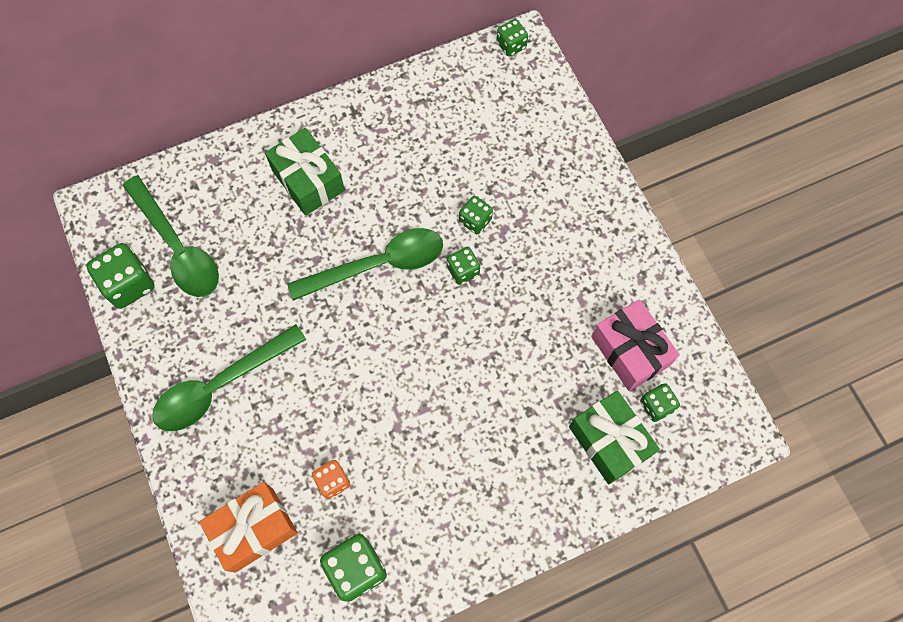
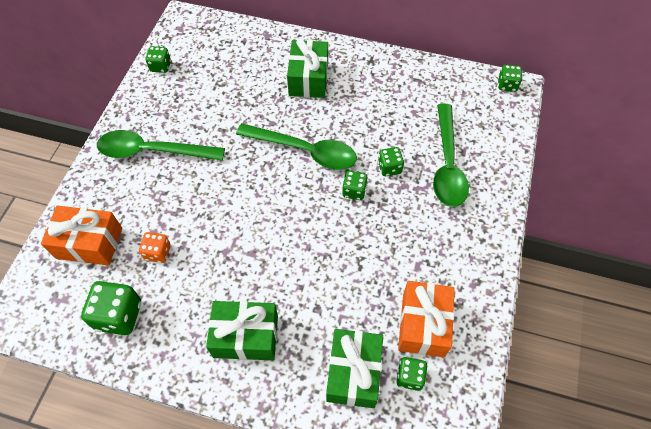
camera: 40 degrees right, 10 degrees down
green dice [86,243,155,309] -> green dice [146,46,171,73], size x0.60
green spoon [123,176,219,297] -> green spoon moved to [433,104,469,207]
pink gift [591,299,680,391] -> orange gift [398,281,455,358]
none -> green gift [206,301,278,360]

